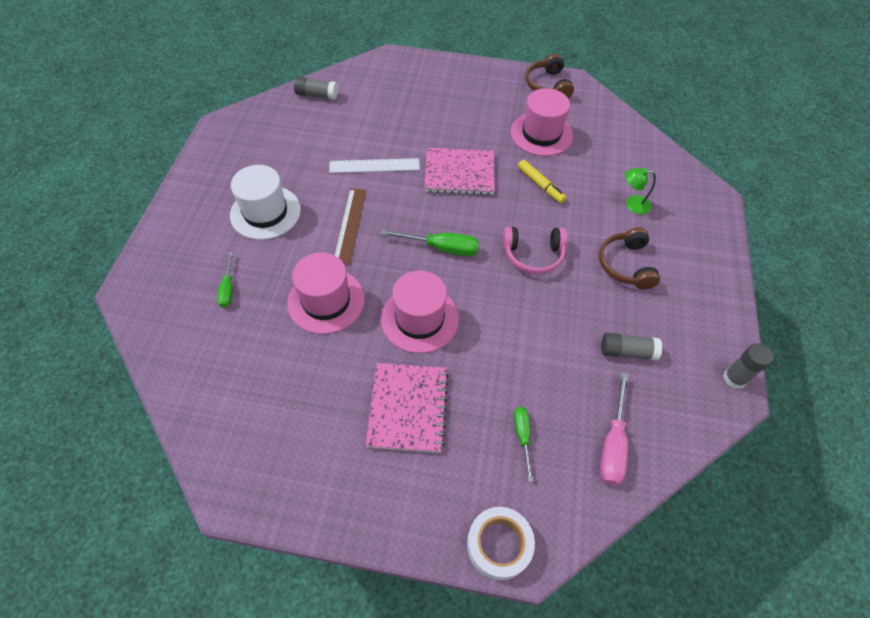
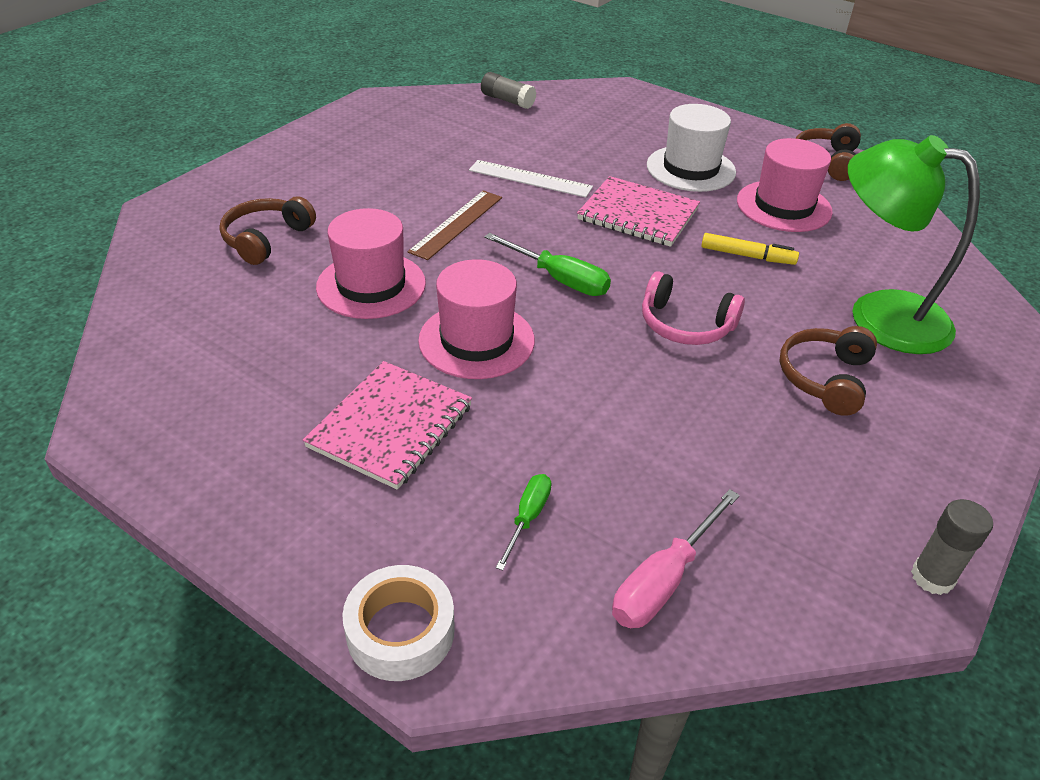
camera: 25 degrees right, 15 degrees down
green screwdriver [217,252,233,308] -> brown headphones [219,196,316,265]
white hat [230,165,301,240] -> white hat moved to [647,104,736,192]
yellow marker [518,160,566,203] -> yellow marker turned 60 degrees counterclockwise [701,233,799,265]
grey glue stick [601,333,662,361] -> none
green lamp [625,168,656,214] -> green lamp [848,135,980,354], size x2.42

